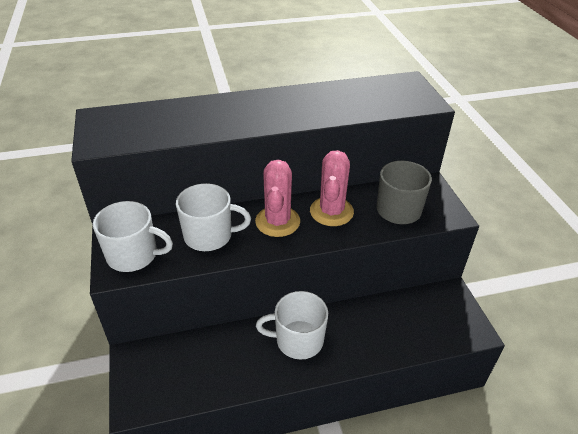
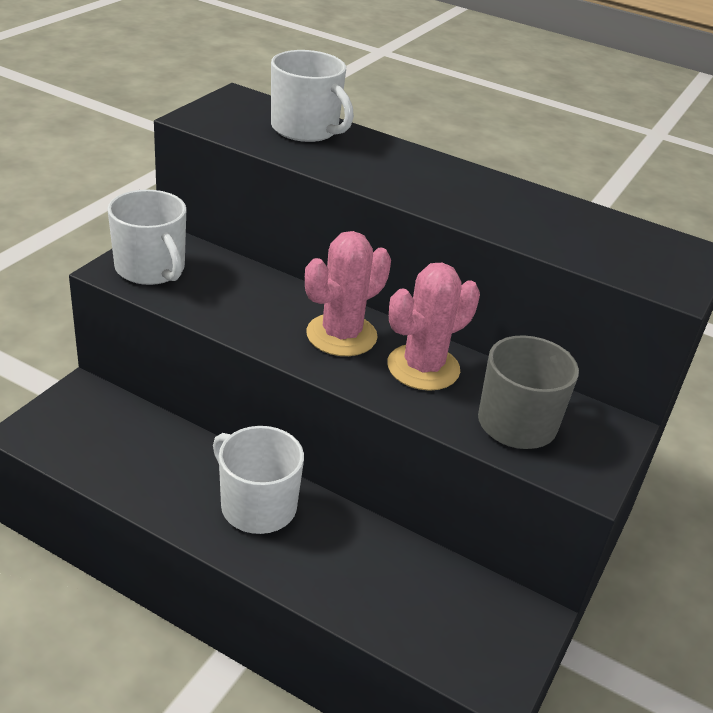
camera: 40 degrees right, 5 degrees down
white mug [176,183,251,251] -> white mug moved to [271,50,354,142]

